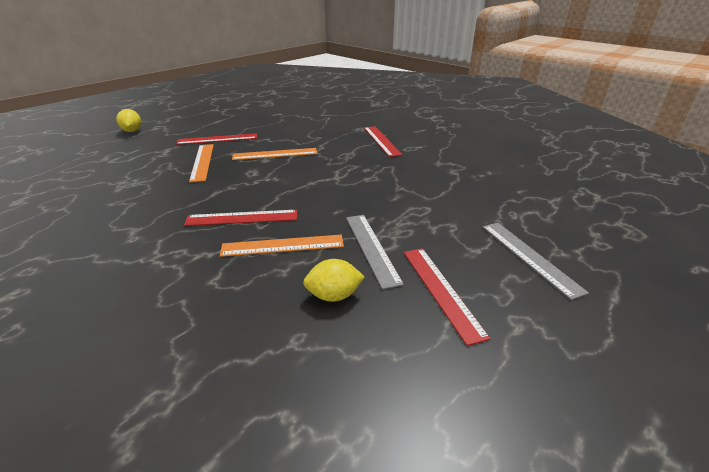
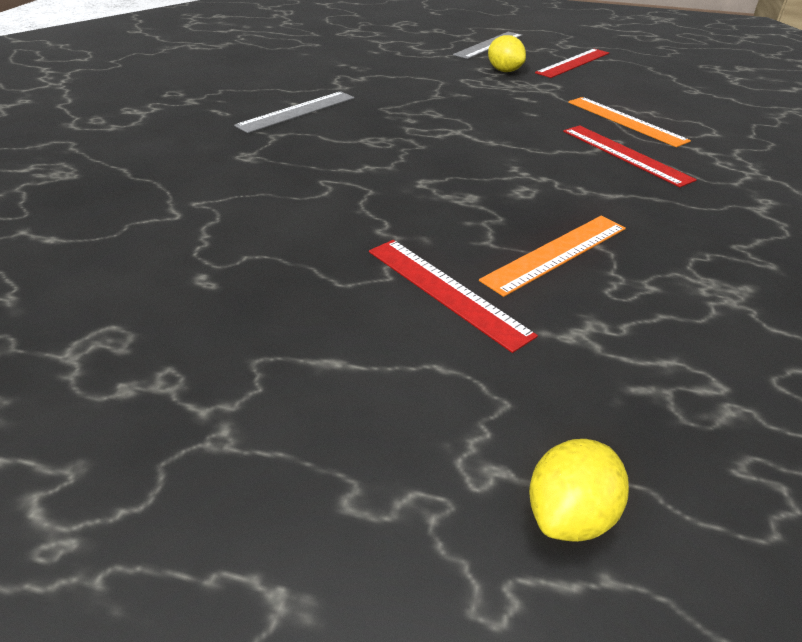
camera: 120 degrees left, 5 degrees up
orange ruler [232,148,317,160] -> none
yellow lemon [303,259,365,302] -> yellow lemon moved to [488,35,526,72]
grey ruler [346,215,404,289] -> grey ruler moved to [234,91,354,133]
red ruler [364,126,402,157] -> none

